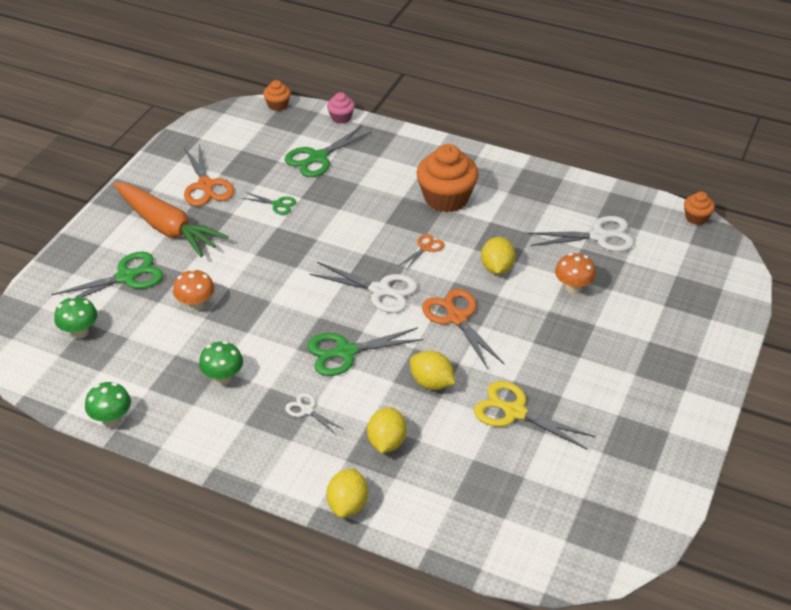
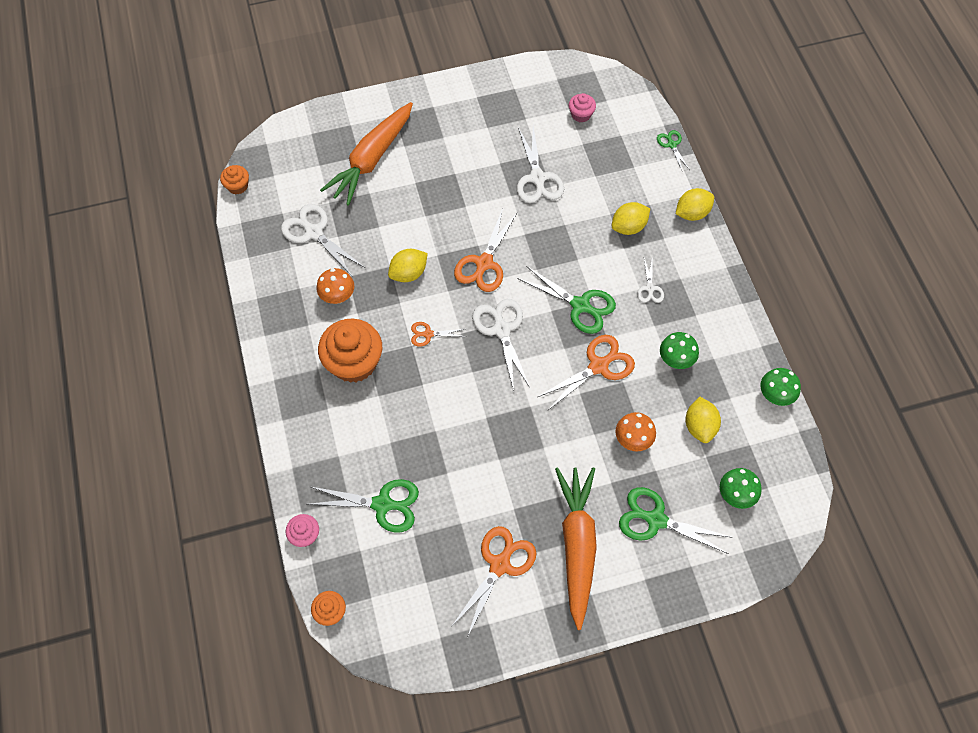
camera: 130 degrees left, 20 degrees up
green scissors [242,192,296,215] -> green scissors moved to [657,130,690,170]
yellow lemon [410,351,455,390] -> yellow lemon moved to [685,397,721,443]
yellow scissors [474,381,596,450] -> white scissors [517,126,564,203]
orange mushroom [555,253,596,294] -> orange mushroom moved to [316,268,354,304]
none -> orange carrot [320,102,413,206]
none -> orange scissors [538,335,635,411]
none -> pink cupcake [569,93,596,122]

